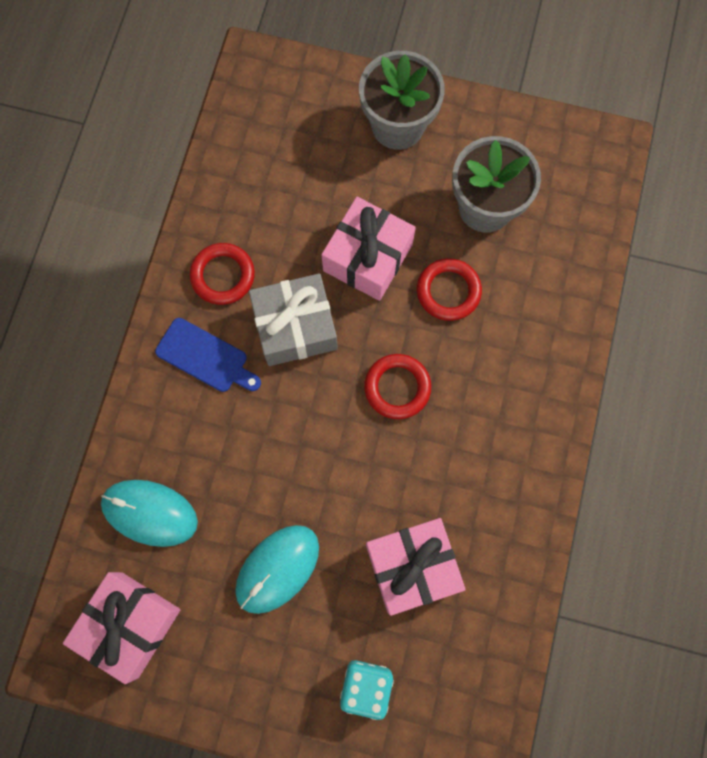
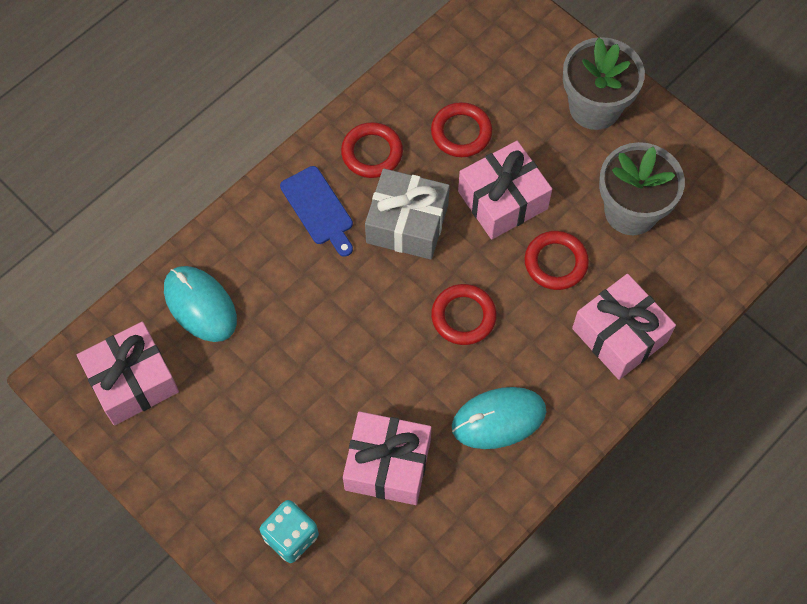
camera: 30 degrees right, 10 degrees down
turquoise mouse [235,525,319,614] -> turquoise mouse moved to [452,387,546,449]
none -> red ring [431,102,492,157]
none -> pink gift [572,274,676,380]

